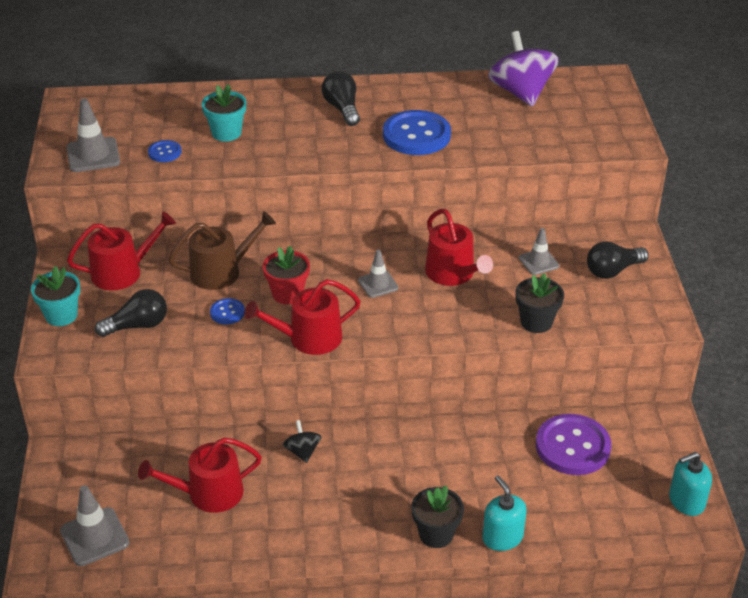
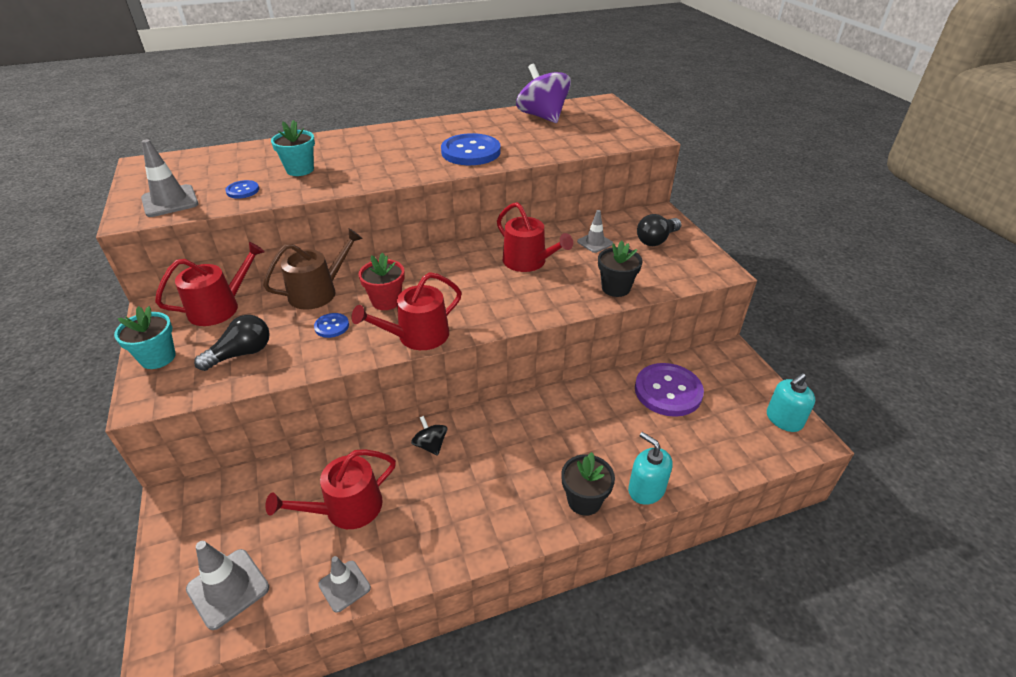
camera: 15 degrees left, 0 degrees up
black light bulb [322,71,360,126] -> none
grey traffic cone [358,250,399,298] -> grey traffic cone moved to [318,556,371,613]

